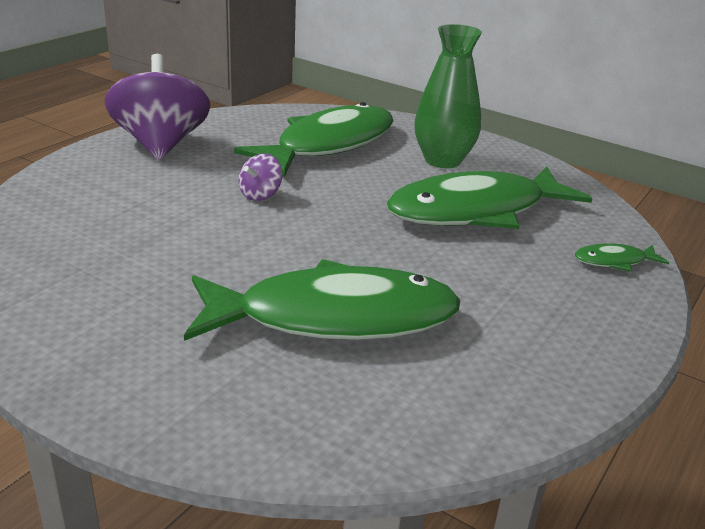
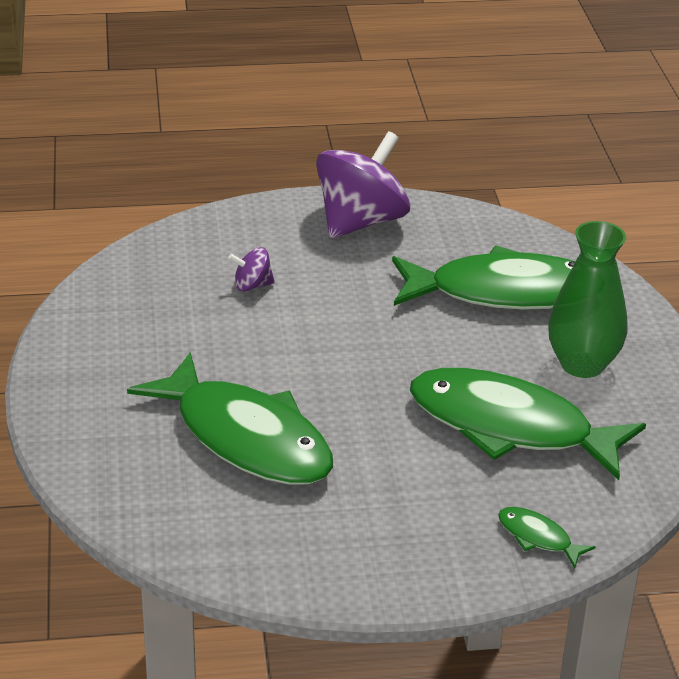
camera: 50 degrees right, 5 degrees up
purple spinning top [239,153,282,201] -> purple spinning top moved to [228,247,275,291]

